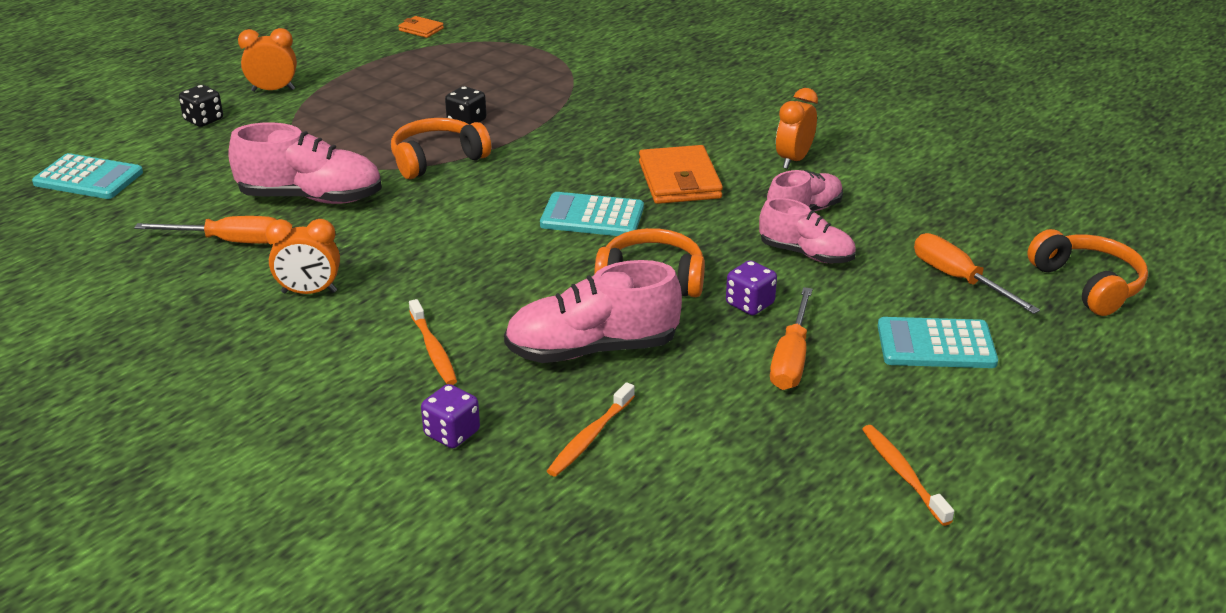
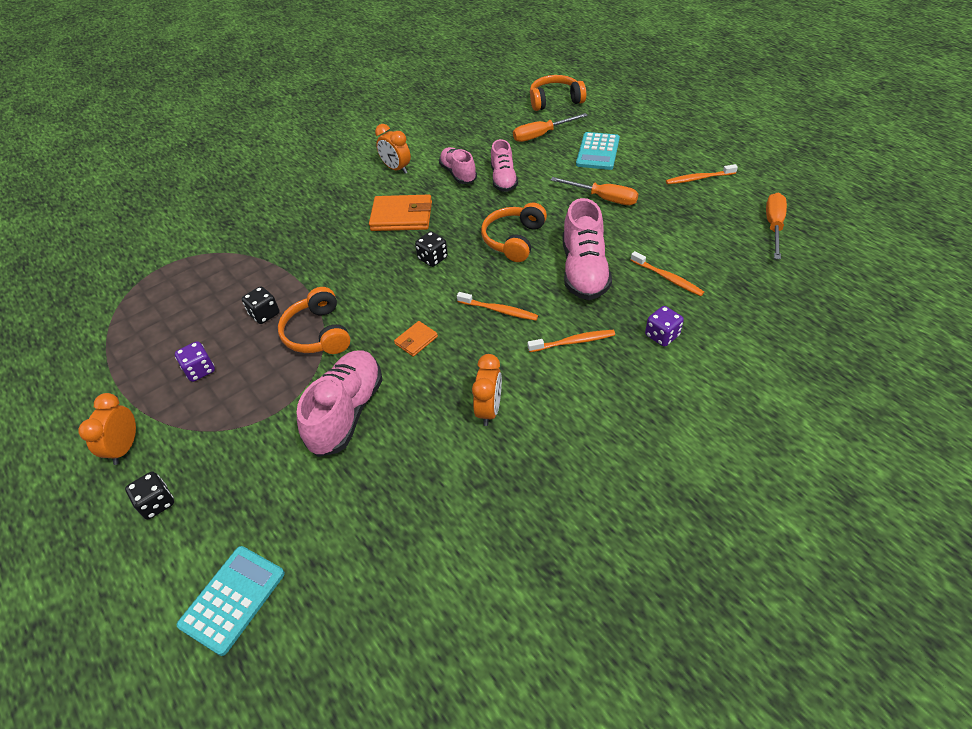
camera: 75 degrees left, 15 degrees up
orange screwdriver [134,216,277,244] -> orange screwdriver moved to [766,193,787,259]
orange wallet [398,16,444,38] -> orange wallet moved to [394,321,438,357]
turquoise calculator [540,192,644,236] -> black dice [415,231,448,267]
purple dice [726,260,777,315] -> purple dice moved to [175,341,215,382]
pink shoe [759,198,856,263] -> pink shoe turned 135 degrees clockwise [491,139,518,192]
none -> orange toothbrush [457,292,538,321]

